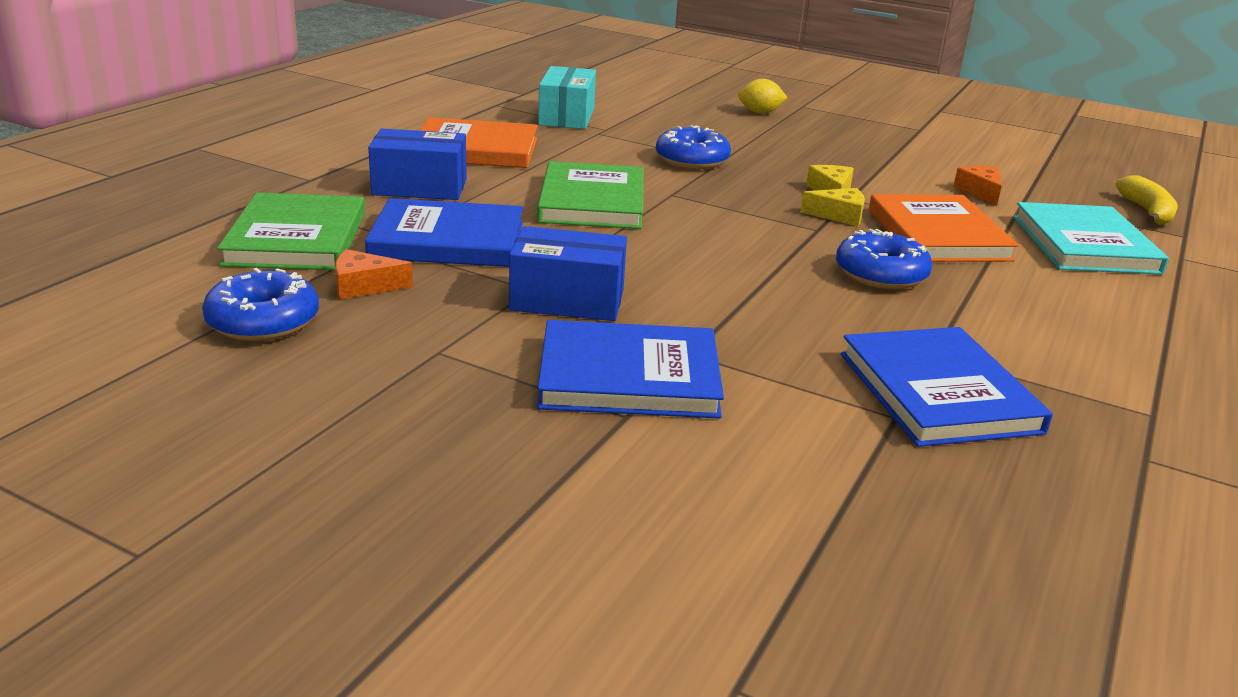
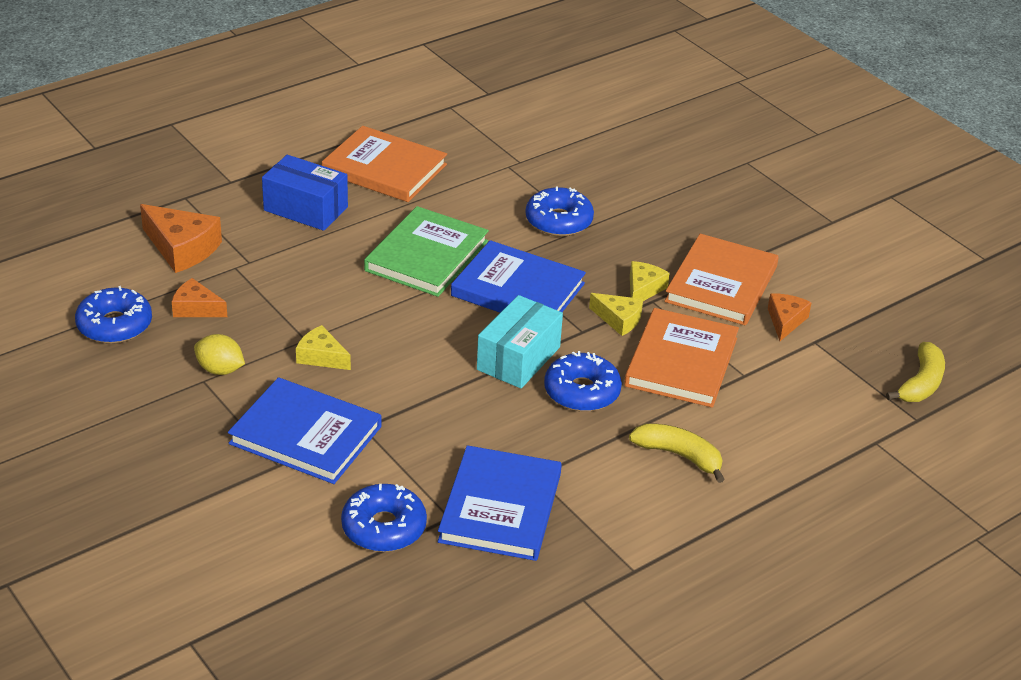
camera: 25 degrees right, 10 degrees up
green book [217,193,365,270] -> orange cheese [140,204,222,273]
blue book [365,198,523,267] -> blue book moved to [451,240,586,313]
blue box [509,226,627,321] -> yellow cheese [296,325,351,370]
turquoise box [538,66,596,129] -> turquoise box moved to [477,295,563,388]
yellow lemon [738,79,788,114] -> yellow lemon moved to [194,334,245,375]
turquoise book [1014,202,1169,275] -> none
none -> blue donut [341,484,427,552]
none -> yellow banana [629,423,725,483]
none -> orange book [664,234,779,325]

